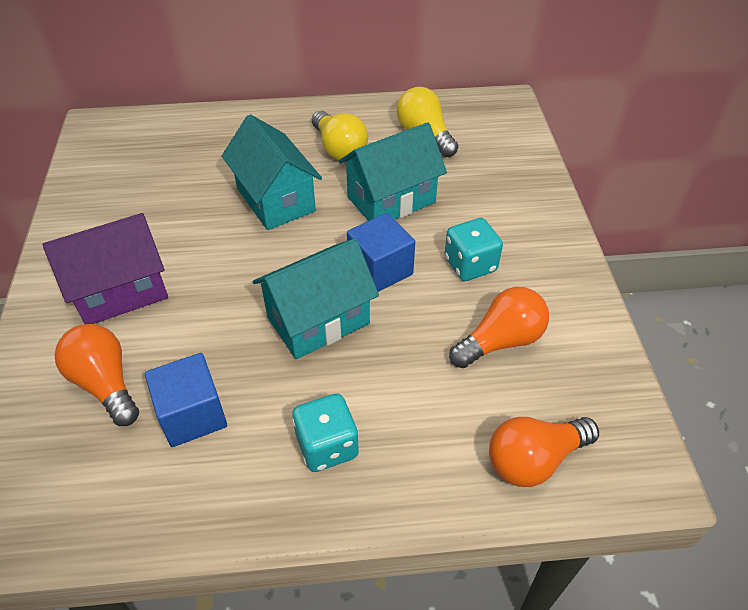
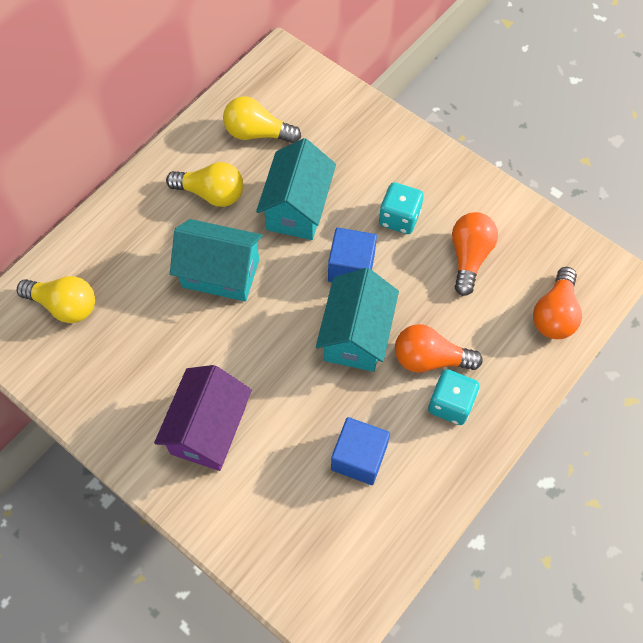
camera: 45 degrees left, 15 degrees up
orange light bulb [54,324,139,426] -> orange light bulb moved to [395,324,483,373]
none -> yellow light bulb [17,276,95,323]

